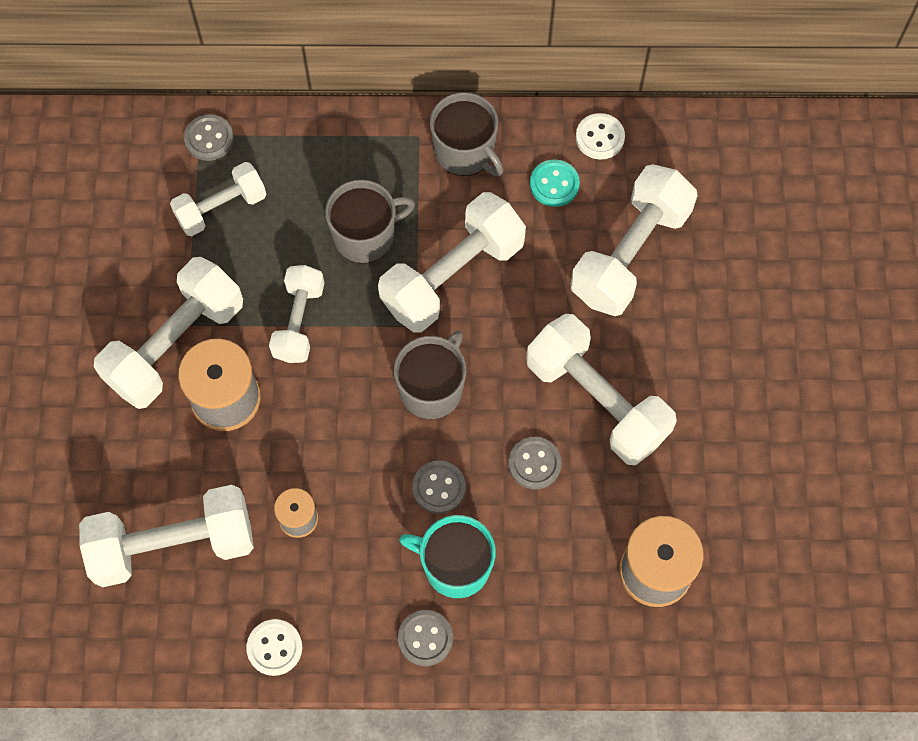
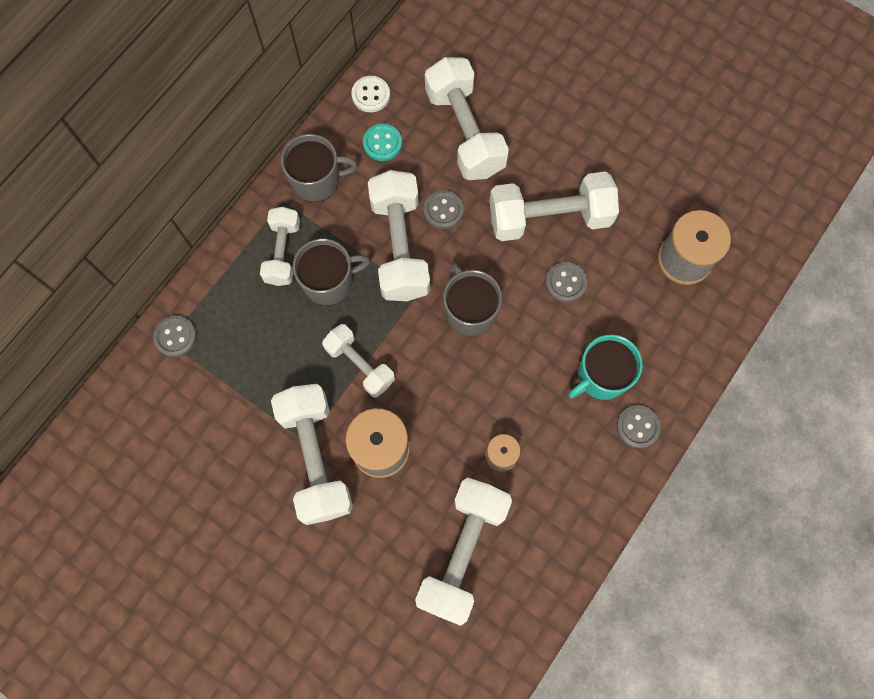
camera: 55 degrees left, 5 degrees up
white dumbbell [170,162,266,236] -> white dumbbell moved to [260,207,300,286]
white button [246,619,302,676] -> none
grey mug [325,180,415,263] -> grey mug turned 60 degrees clockwise [293,239,370,305]
grey button [412,460,466,514] -> grey button moved to [424,190,464,229]

